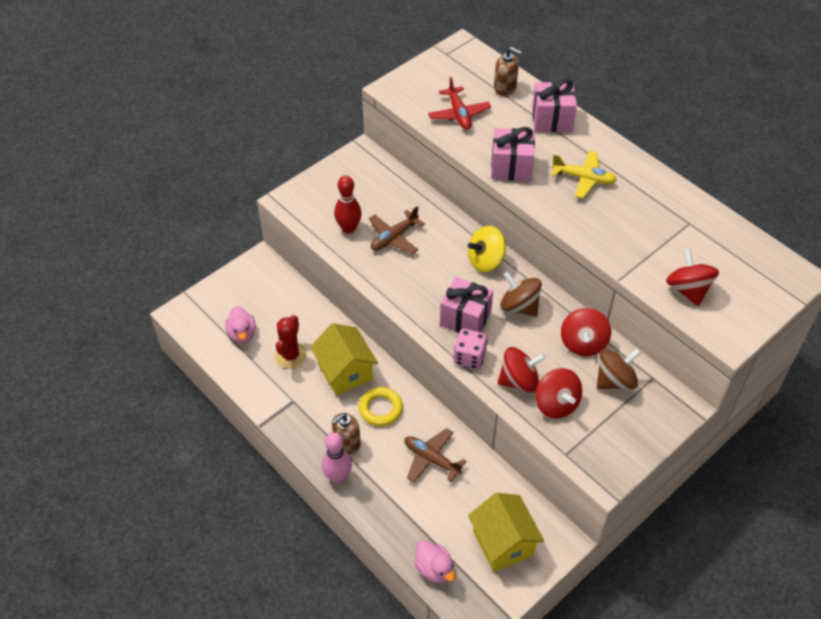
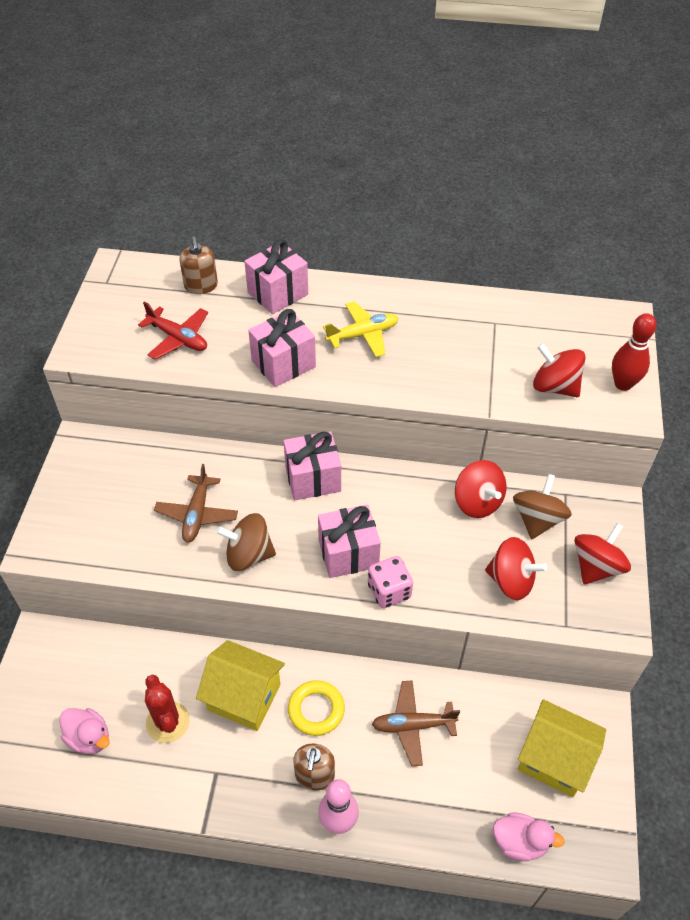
camera: 40 degrees left, 0 degrees up
red bowling pin [334,176,362,233] -> red bowling pin moved to [612,313,657,391]
yellow spinning top [468,226,506,272] -> pink gift [284,431,341,500]
brown soap dispenser [494,47,522,96] -> brown soap dispenser turned 90 degrees clockwise [180,237,218,294]
red spinning top [498,347,546,392] -> red spinning top moved to [574,523,631,584]
brown spinning top [500,272,542,317] -> brown spinning top moved to [216,513,276,571]

